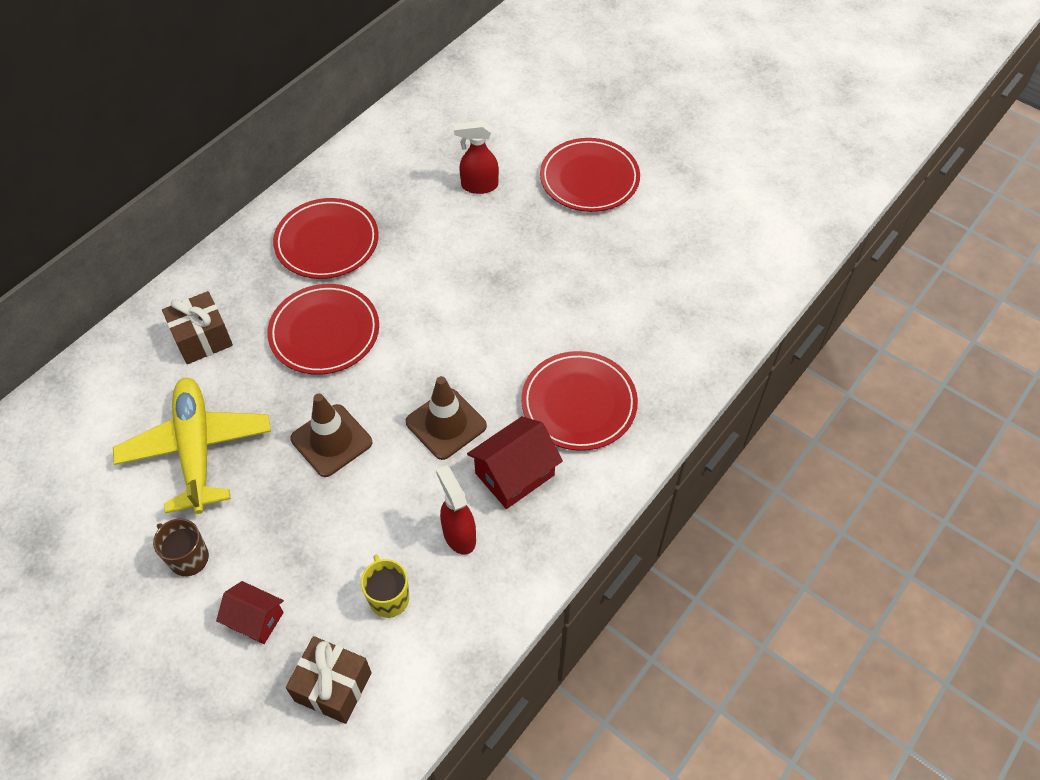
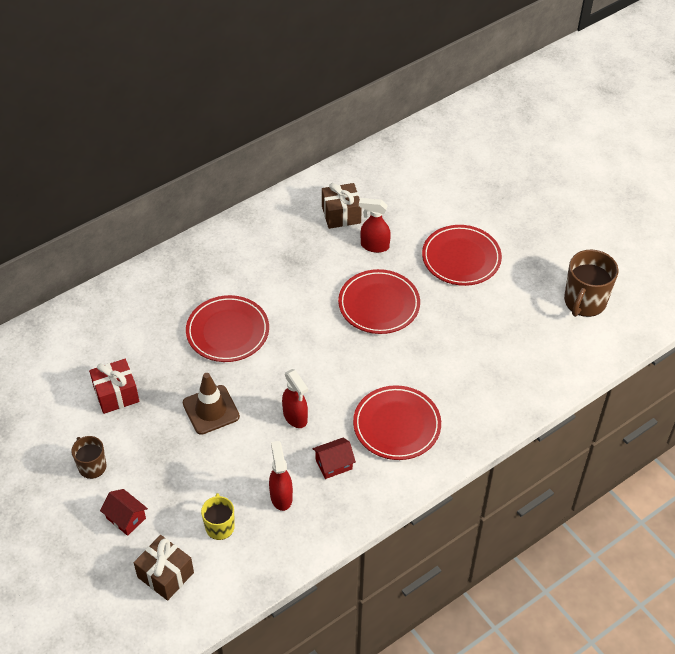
camera: 15 degrees right, 5 degrees down
yellow plane [113,378,271,514] -> red gift [89,359,139,414]
brown gift [162,291,233,364] -> brown gift moved to [322,183,362,229]
red plate [273,198,379,279] -> red plate moved to [338,269,420,334]
brown traffic cone [406,376,487,460] -> red spray bottle [282,369,308,428]
red house [467,416,563,509] -> red house [312,437,356,479], size x0.65
none -> brown mug [564,250,619,317]

